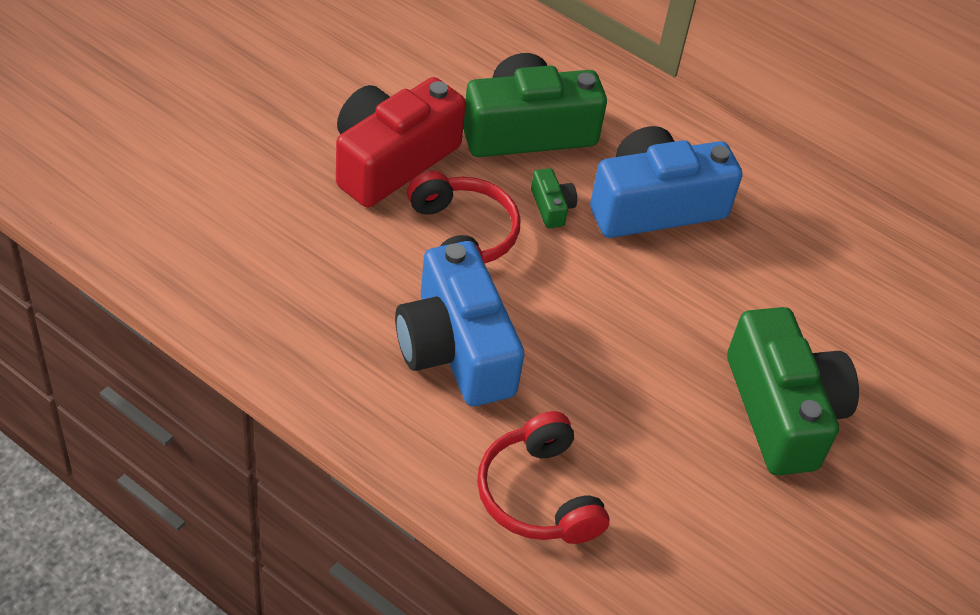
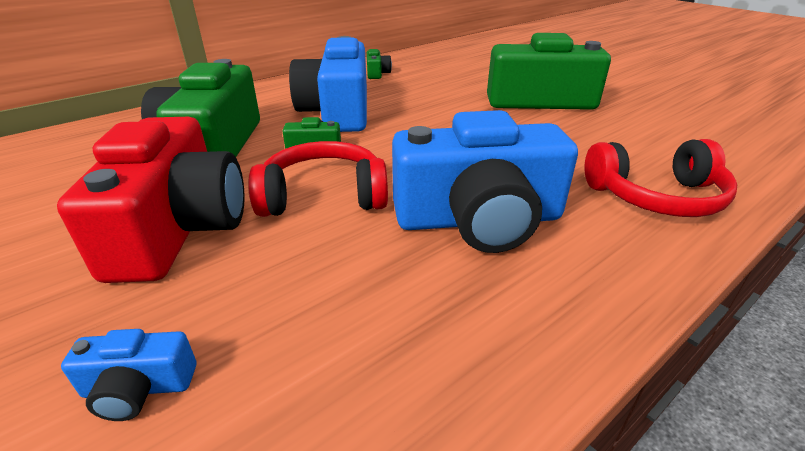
camera: 70 degrees left, 15 degrees down
red camera [336,77,466,207] -> red camera turned 150 degrees counterclockwise [57,117,245,283]
none -> blue camera [61,329,196,421]
none -> green camera [367,49,392,79]

